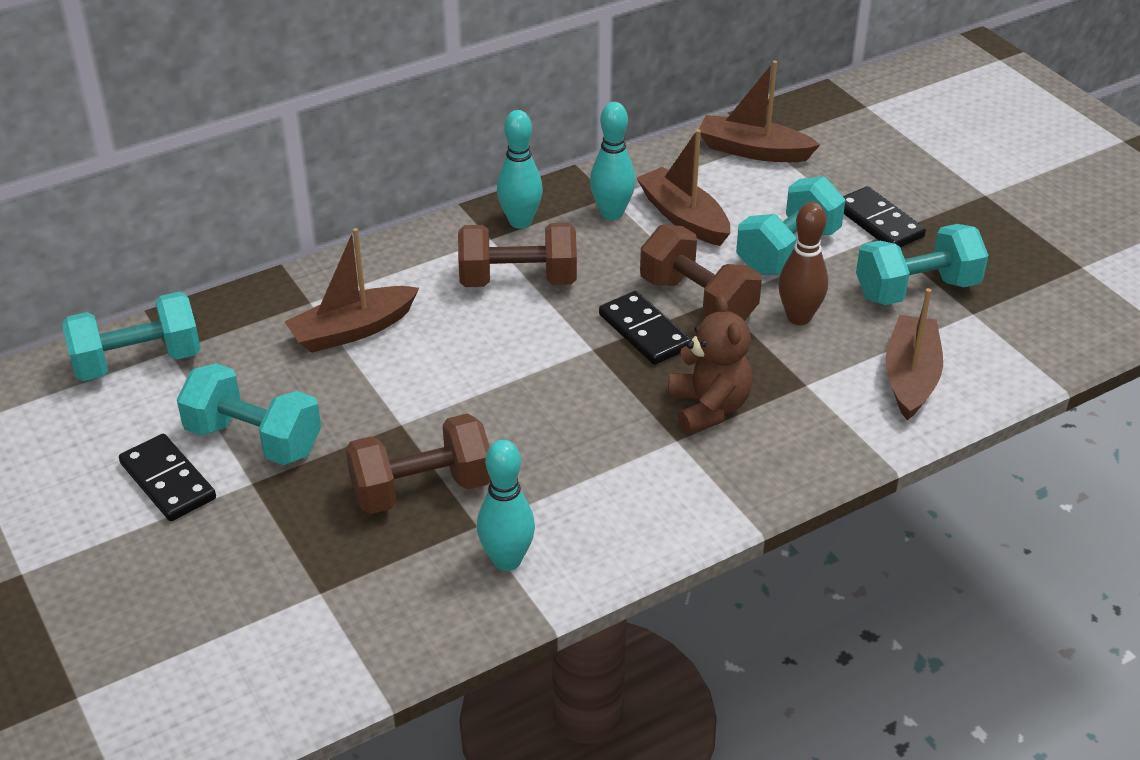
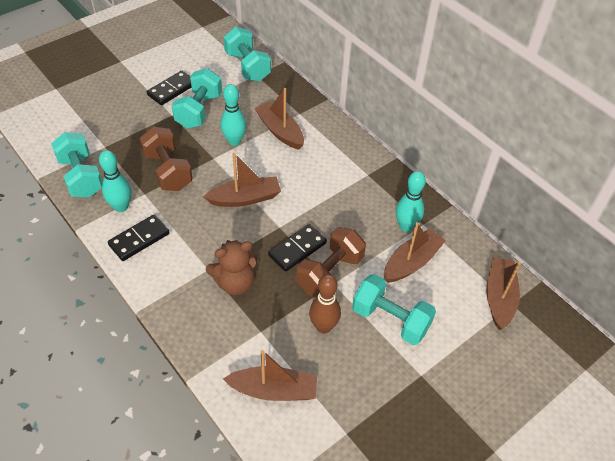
camera: 80 degrees right, 10 degrees up
brown dumbbell [458,223,577,287] -> none
turquoise bowling pin [497,110,543,229] -> turquoise bowling pin moved to [221,84,246,146]
black domino [843,186,926,248] -> black domino moved to [108,215,169,261]
turquoise dumbbell [856,224,989,305] -> turquoise dumbbell moved to [51,132,103,198]
none -> brown boat [203,153,281,207]

